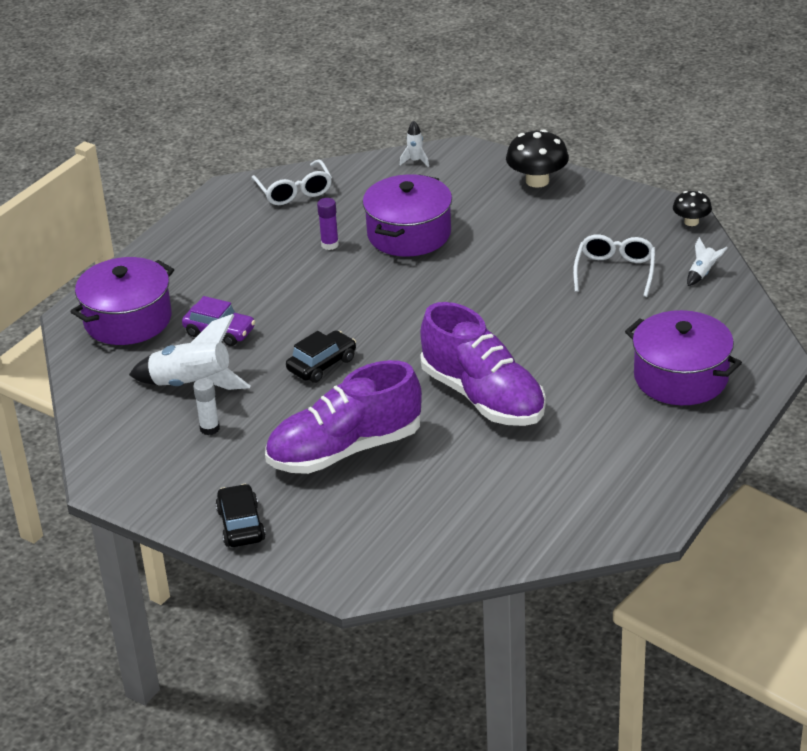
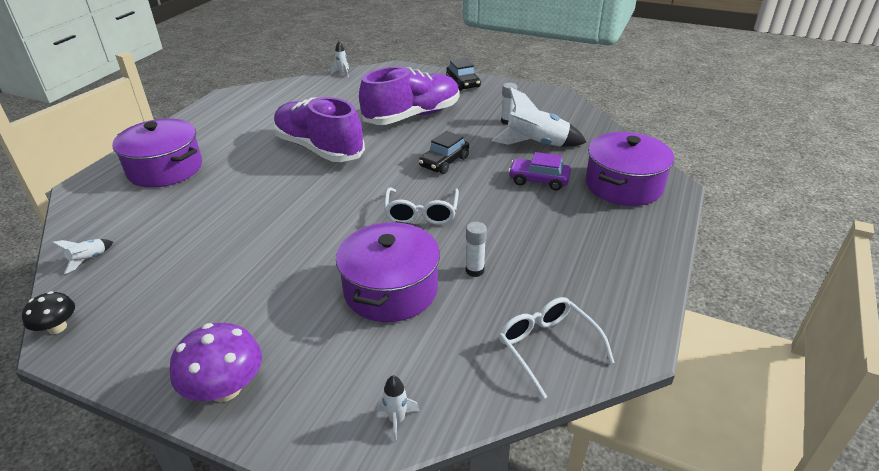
camera: 170 degrees right, 0 degrees up
purple glue stick [317,198,339,250] -> white glue stick [466,222,487,277]
black mushroom [506,129,569,188] -> purple mushroom [170,323,262,402]
white glasses [573,234,655,297] -> white glasses moved to [384,187,459,225]
none -> white rocket [331,41,349,77]

